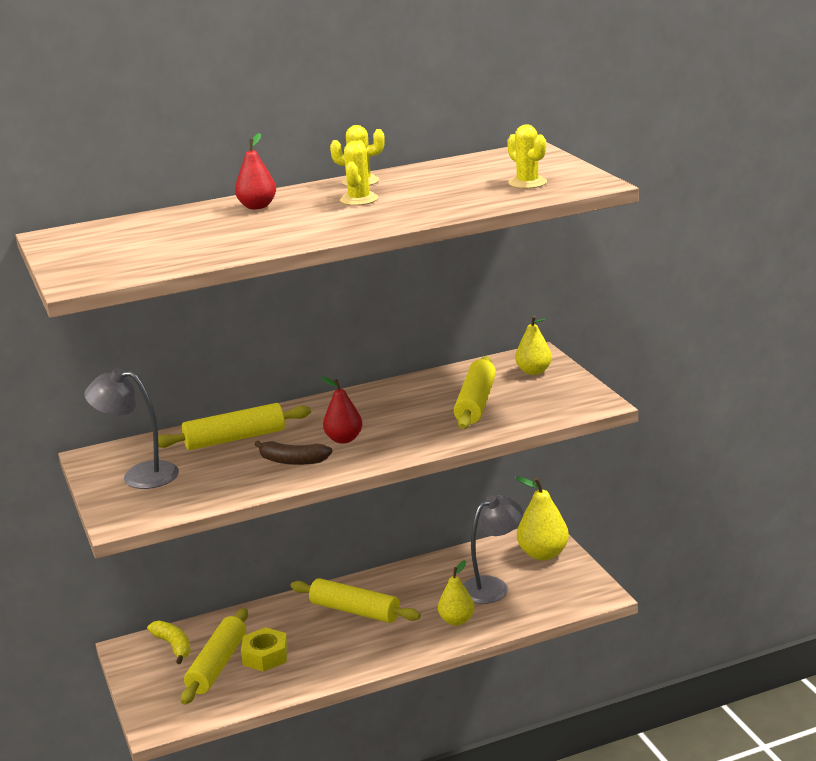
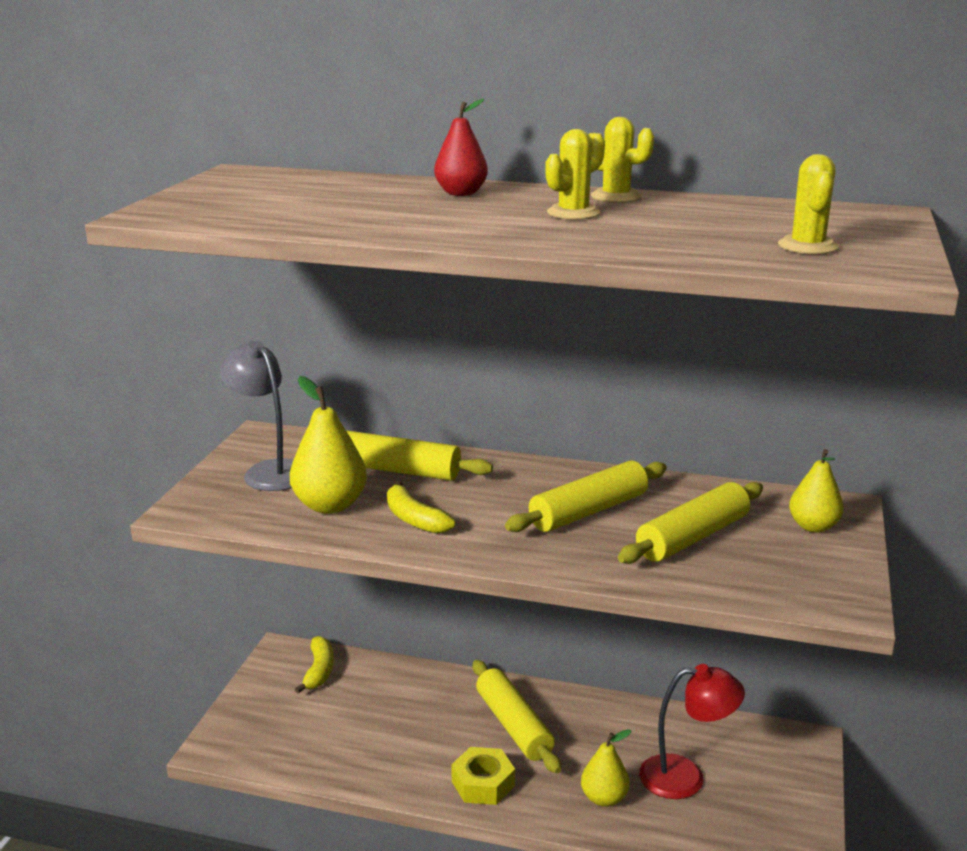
camera: 35 degrees right, 0 degrees up
yellow rolling pin [181,608,248,705] -> yellow rolling pin moved to [505,461,667,532]
yellow nut [241,627,288,672] -> yellow nut moved to [451,747,515,805]
brown banana [254,441,332,465] -> yellow banana [387,480,455,534]
red pear [321,376,363,444] -> none
grey lamp [463,495,523,604] -> red lamp [639,664,745,799]
yellow pear [515,476,569,561] -> yellow pear moved to [290,376,367,514]

